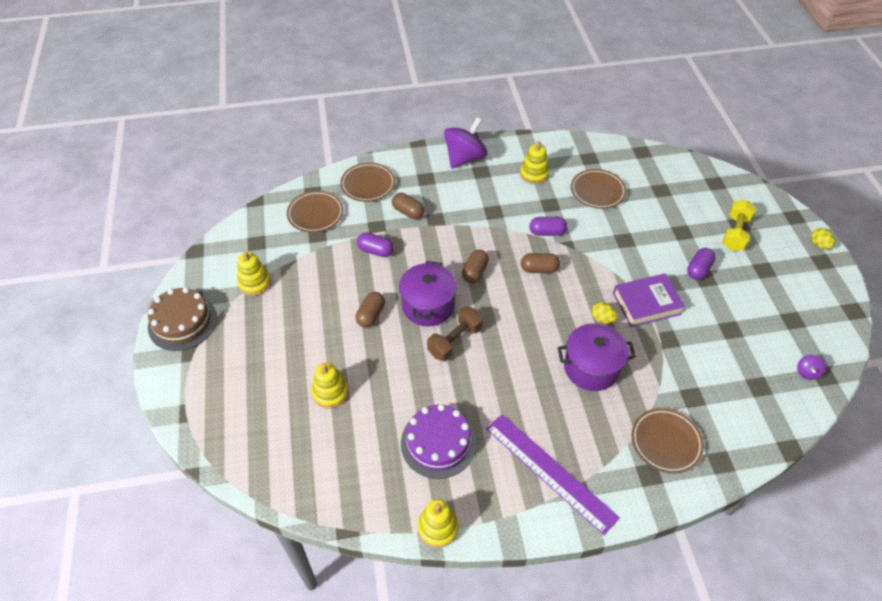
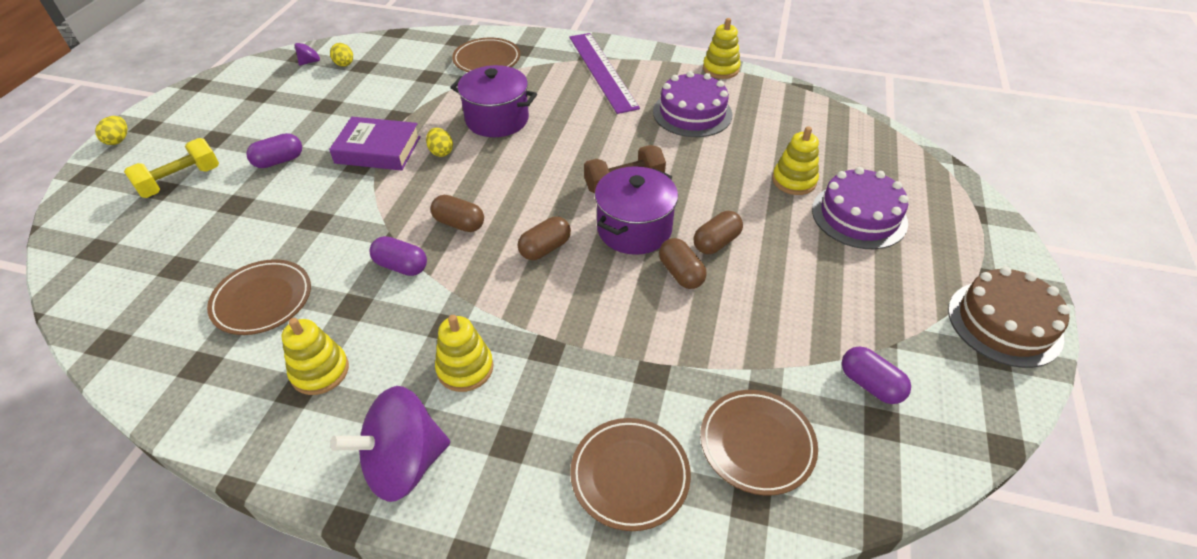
camera: 155 degrees left, 5 degrees down
yellow stacking toy [237,251,271,296] -> yellow stacking toy moved to [435,315,493,392]
purple capsule [357,233,394,257] -> purple capsule moved to [842,346,911,404]
brown capsule [392,193,425,219] -> brown capsule moved to [659,238,707,289]
none -> yellow egg [330,43,353,67]
none -> purple cake [812,167,909,249]

